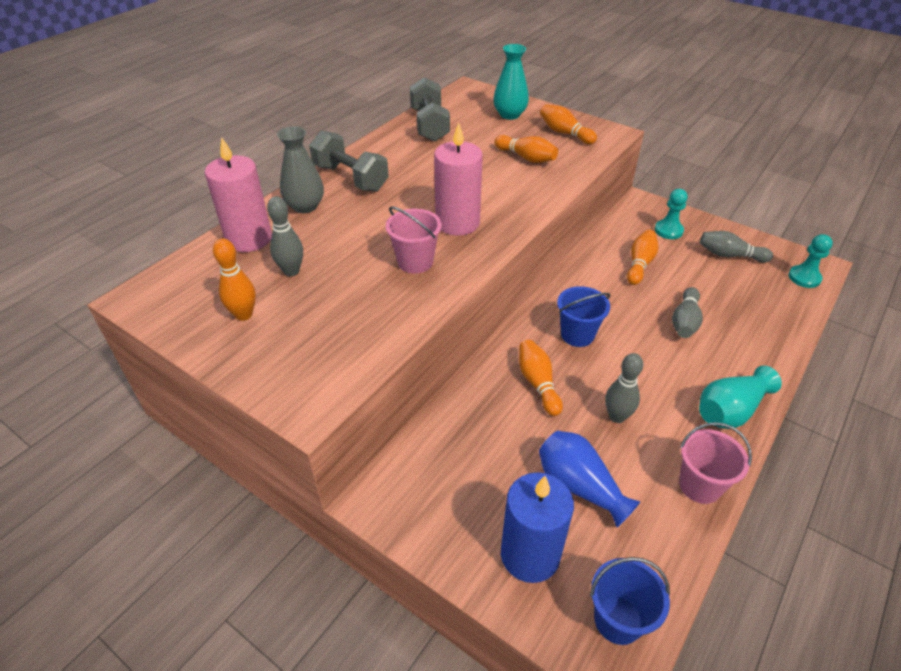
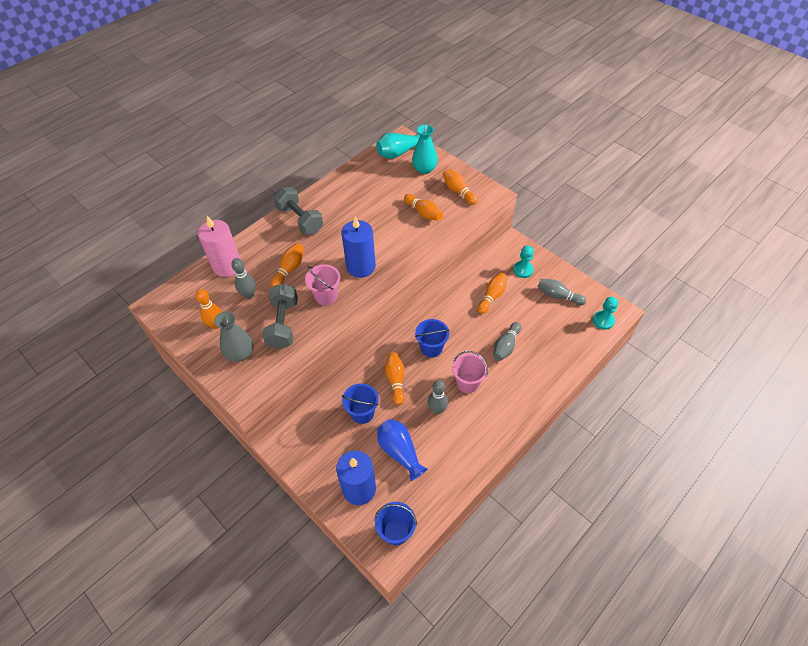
camera: 10 degrees right, 10 degrees up
grey vase [277,126,324,213] -> grey vase moved to [214,311,253,362]
grey dumbbell [410,77,450,142] -> grey dumbbell moved to [262,283,298,350]
pink candle [434,122,483,236] -> blue candle [341,216,376,278]
pink bucket [679,422,752,504] -> pink bucket moved to [452,351,488,393]
turquoise vase [699,366,782,429] -> turquoise vase moved to [376,133,420,159]
none -> orange bowling pin [271,243,304,287]
none -> blue bucket [342,383,379,424]

